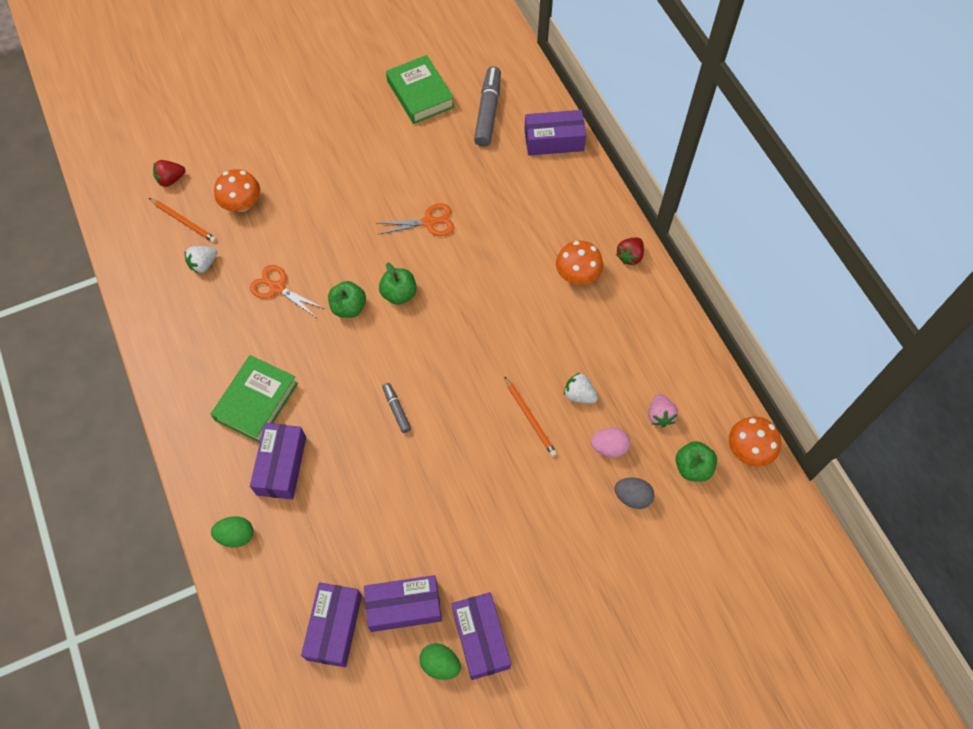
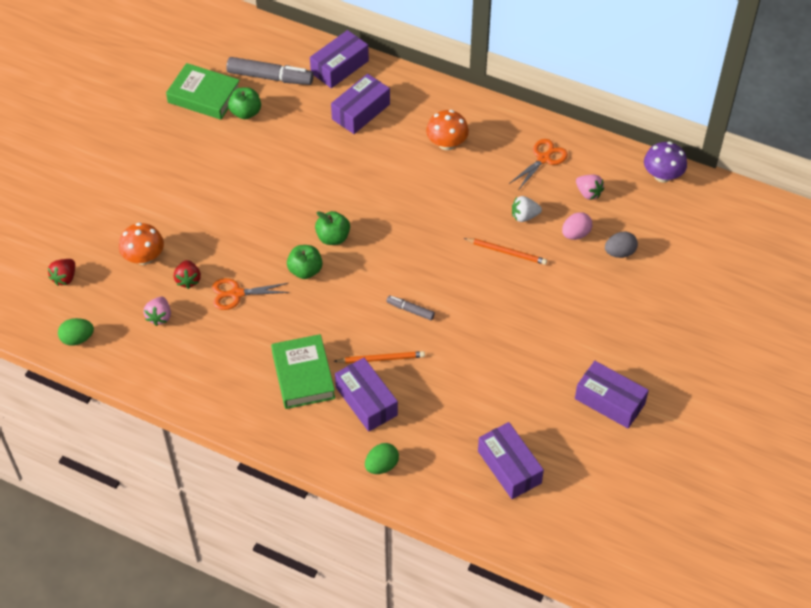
camera: 40 degrees left, 10 degrees down
orange pencil [149,198,217,243] -> orange pencil moved to [333,351,425,364]
white strawberry [185,246,217,274] -> pink strawberry [143,297,171,326]
purple box [364,575,442,632] -> purple box moved to [331,74,390,134]
orange scissors [376,203,454,236] -> orange scissors moved to [509,139,568,189]
green egg [419,643,461,680] -> green egg moved to [58,318,94,346]
grey marker [474,66,501,147] -> grey marker turned 135 degrees clockwise [226,57,314,85]
red strawberry [616,237,644,265] -> red strawberry moved to [174,260,201,289]
green apple [675,441,717,482] -> green apple moved to [228,87,261,119]
orange mushroom [729,416,781,467] -> purple mushroom [644,141,687,183]

